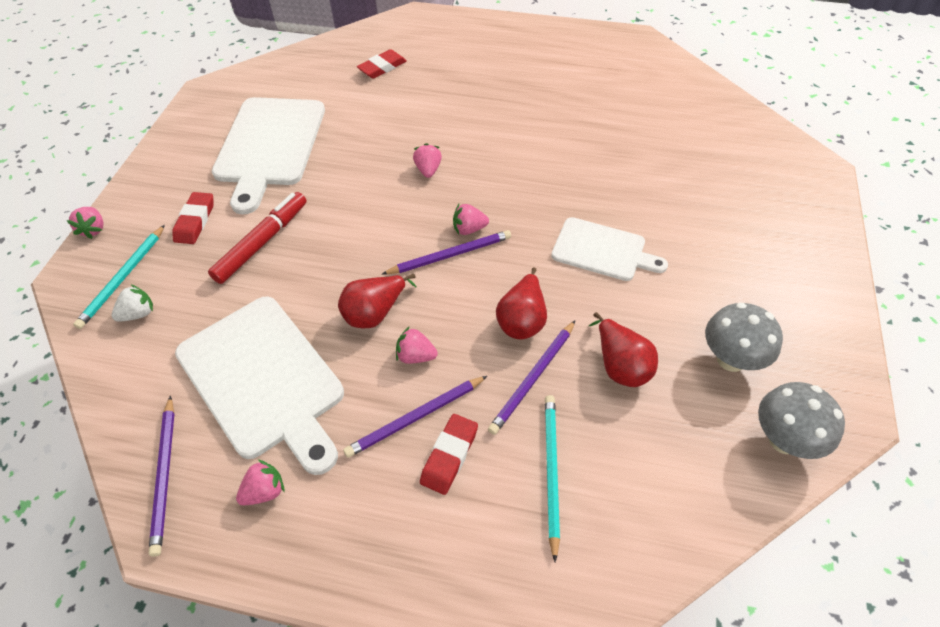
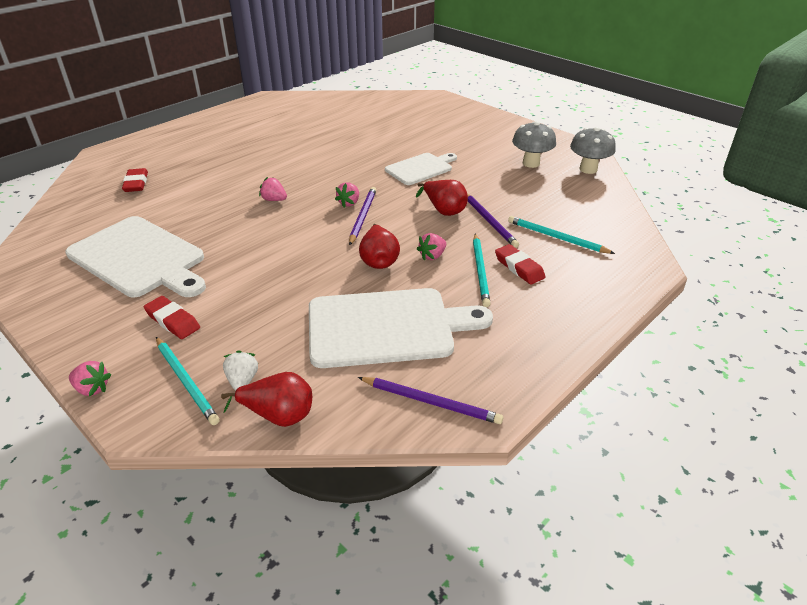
camera: 60 degrees left, 15 degrees down
red marker [208,192,307,284] -> none
pink strawberry [236,460,284,505] -> none
purple pencil [343,376,487,458] -> turquoise pencil [473,233,491,307]
red pear [589,312,658,387] -> red pear moved to [221,372,312,427]

